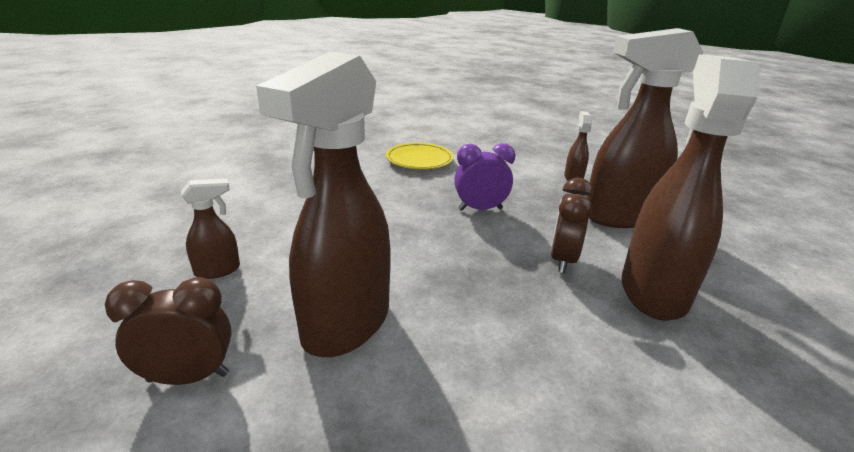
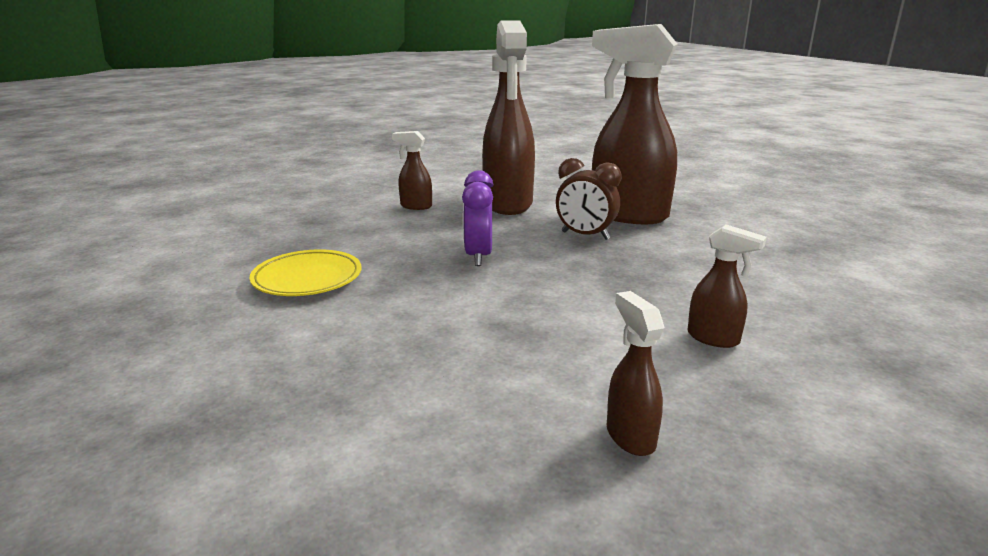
camera: 80 degrees left, 5 degrees down
brown clock [105,277,232,385] -> none
brown spray bottle [256,51,391,357] -> brown spray bottle [688,224,767,348], size x0.44

